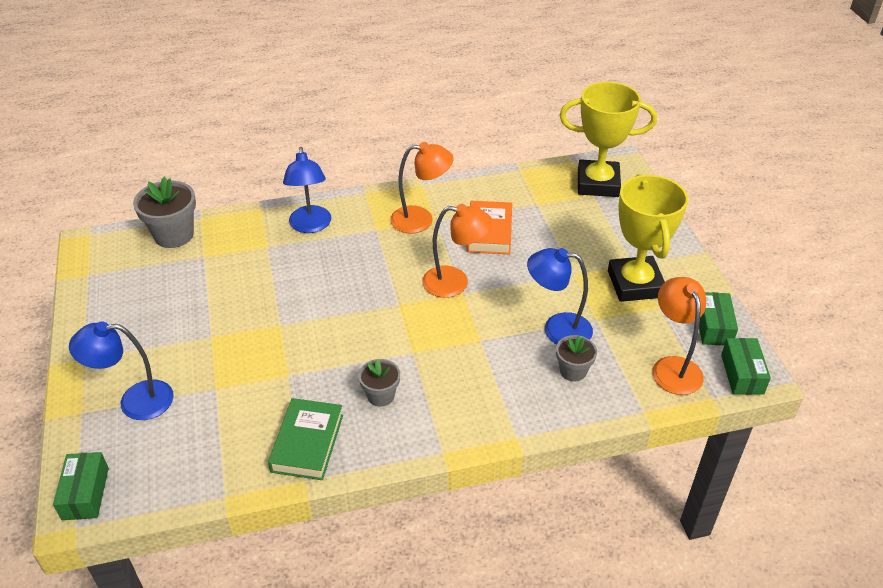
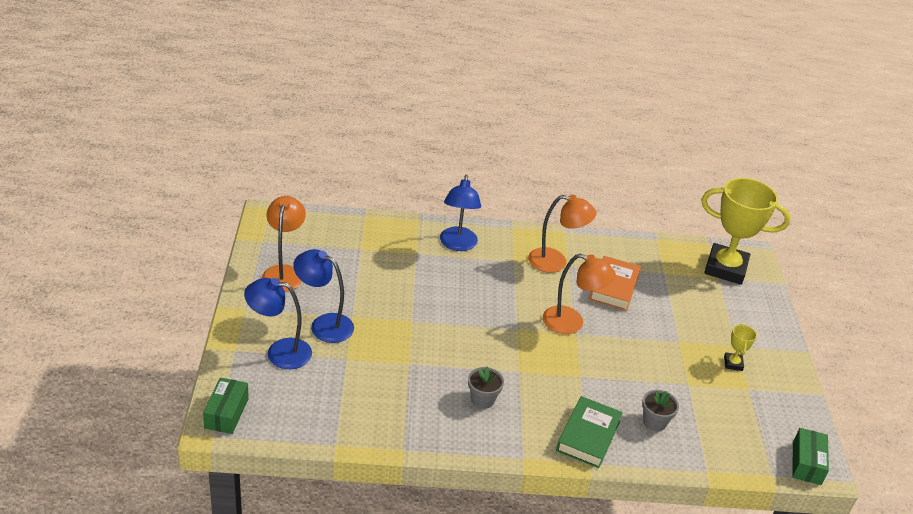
camera: 10 degrees right, 5 degrees down
grey flower pot [133,177,196,248] -> none
green book [268,398,343,480] -> green book moved to [556,396,623,468]
blue lamp [527,248,593,344] -> blue lamp moved to [293,249,354,343]
yellow trophy [608,174,688,302] -> yellow trophy [724,324,757,371], size x0.42
orange lamp [652,277,706,395] -> orange lamp moved to [262,196,306,292]
green box [699,292,738,345] -> none

